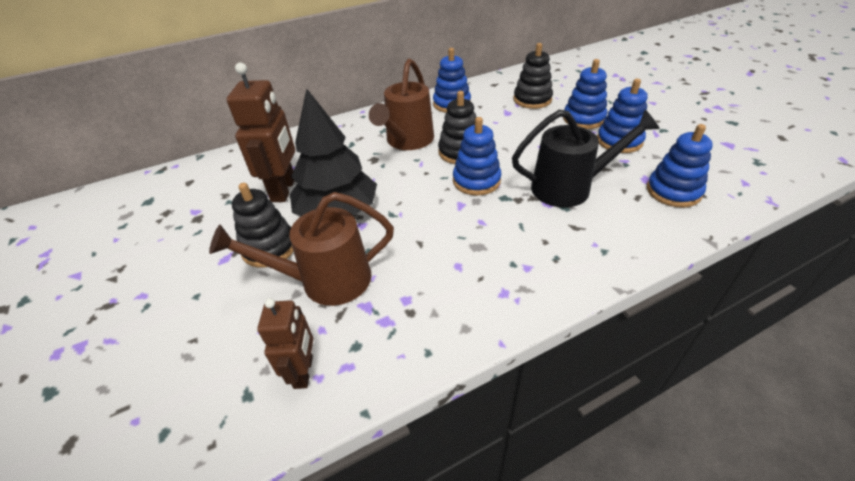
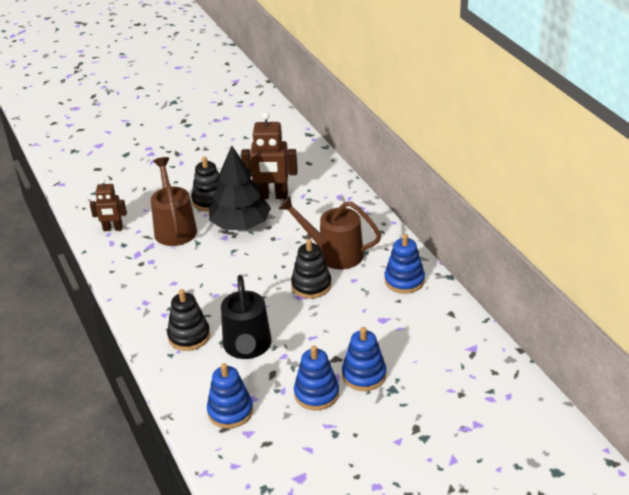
camera: 90 degrees right, 5 degrees down
blue stacking toy [453,117,501,196] -> none
black stacking toy [513,43,553,109] -> black stacking toy moved to [167,289,210,351]

